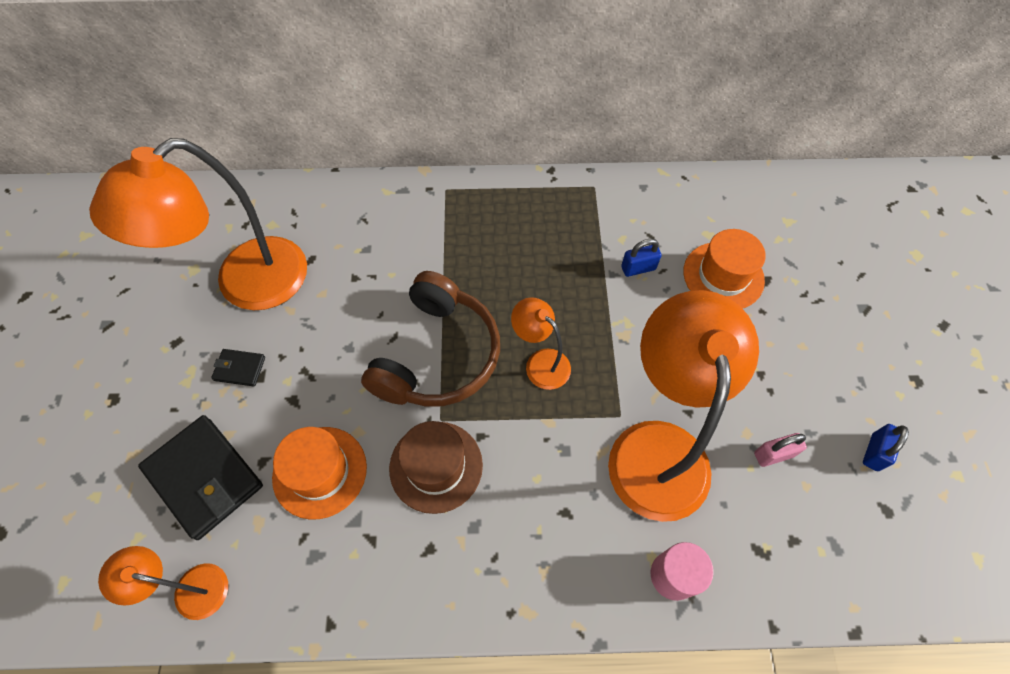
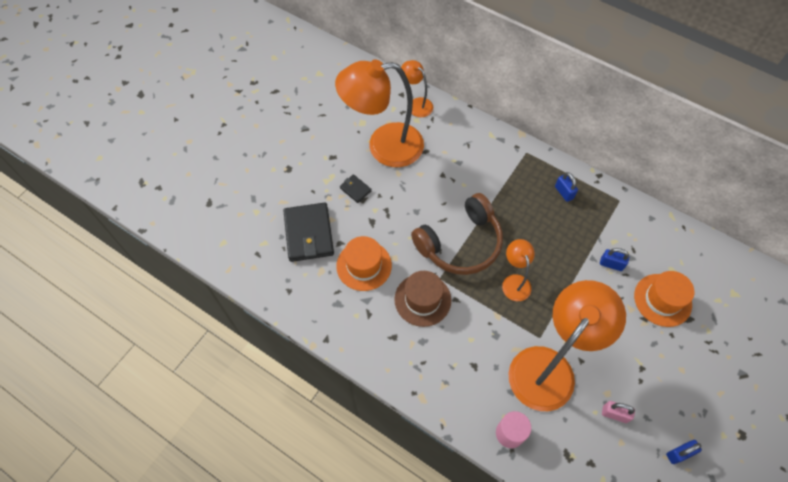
camera: 35 degrees right, 0 degrees up
orange lamp [98,546,228,620] -> orange lamp moved to [401,60,433,117]
none -> blue padlock [555,172,578,202]

